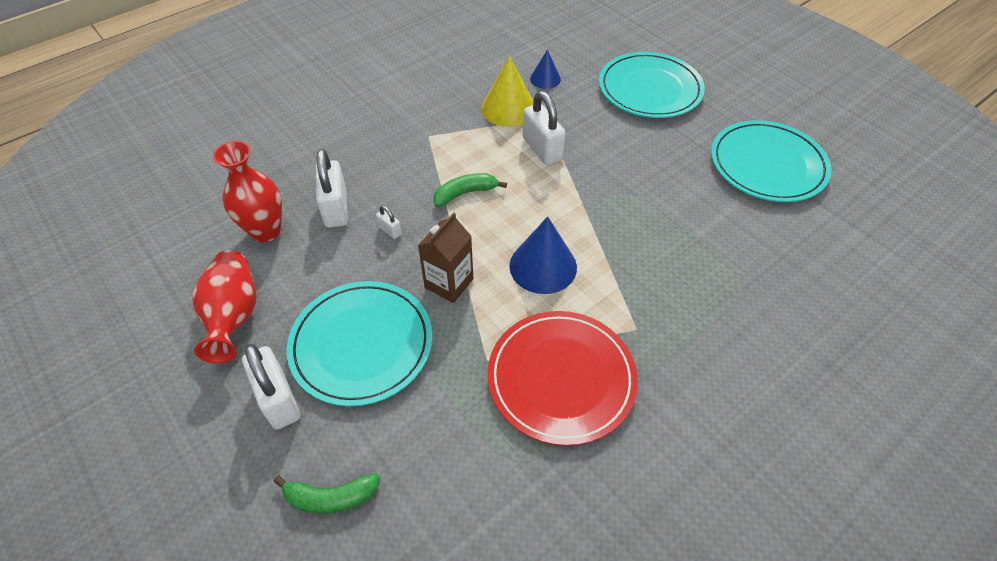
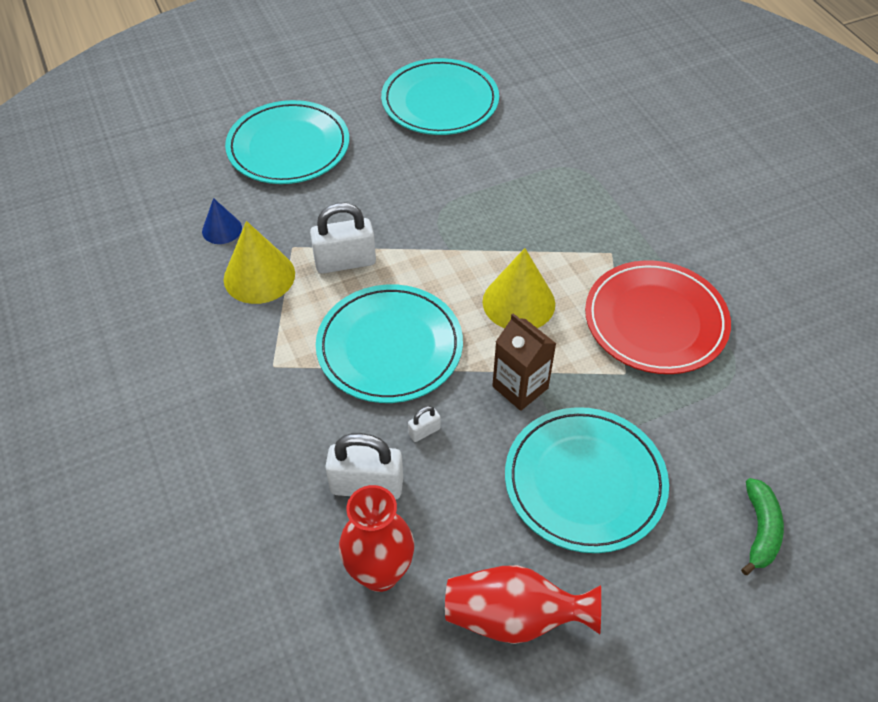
camera: 75 degrees left, 0 degrees up
white padlock [242,344,300,430] -> none
green banana [433,173,507,207] -> turquoise plate [316,285,463,403]
blue cone [509,216,577,294] -> yellow cone [483,248,555,329]

